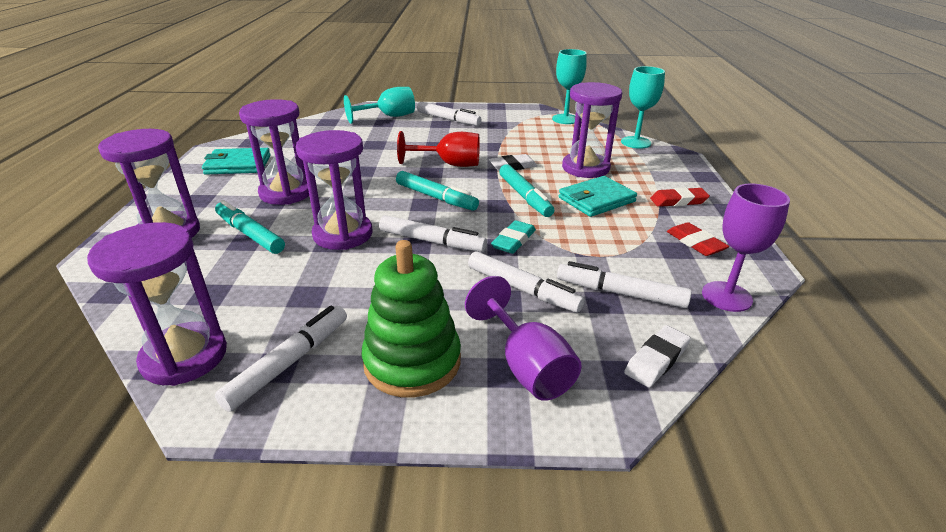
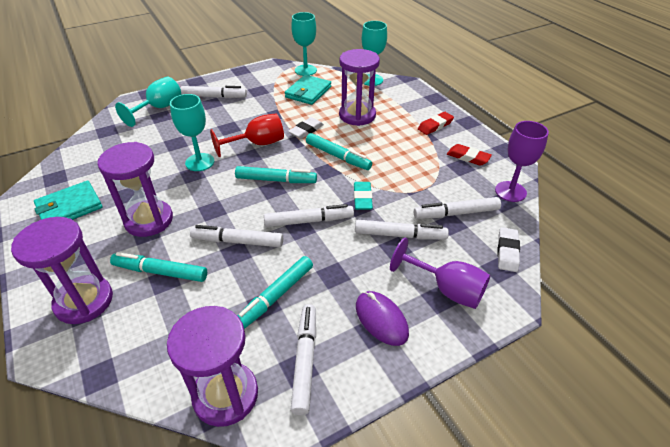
camera: 30 degrees left, 10 degrees up
purple hourglass [296,130,372,250] -> white marker [190,225,283,247]
green stacking toy [362,240,461,398] -> purple mouse [356,291,409,346]
turquoise wallet [559,176,637,217] -> turquoise wallet moved to [285,75,331,105]
none -> turquoise goblet [170,94,214,171]
none -> turquoise marker [237,256,313,329]

